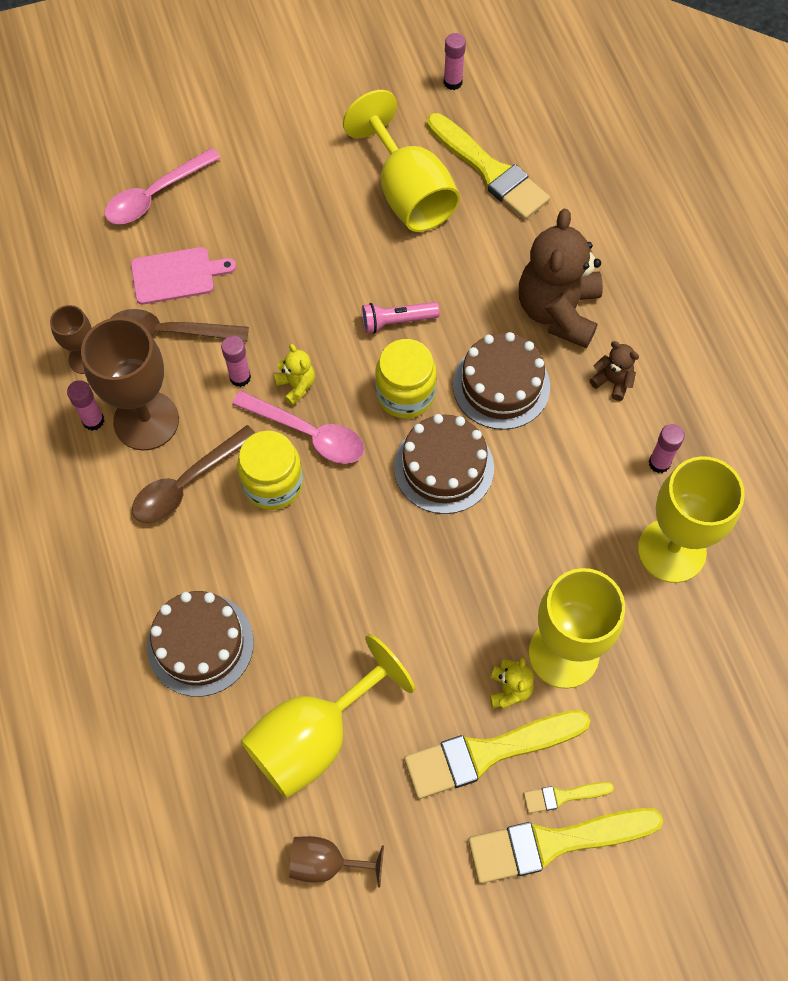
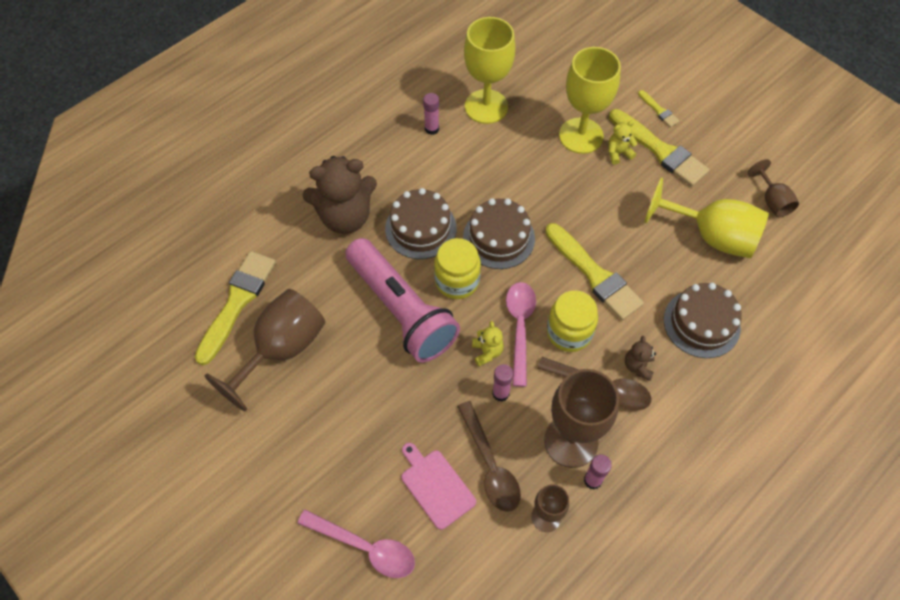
camera: 115 degrees left, 5 degrees down
yellow teddy bear [274,344,315,405] -> yellow teddy bear turned 135 degrees clockwise [472,321,504,367]
yellow goblet [343,90,460,232] -> brown goblet [204,289,325,411]
pink flashlight [362,302,440,334] -> pink flashlight [345,238,460,363], size x2.38
pink glue stick [444,33,466,90] -> none
yellow brush [468,808,663,884] -> yellow brush moved to [545,223,644,320]
brown teddy bear [590,341,639,401] -> brown teddy bear moved to [625,336,656,381]

